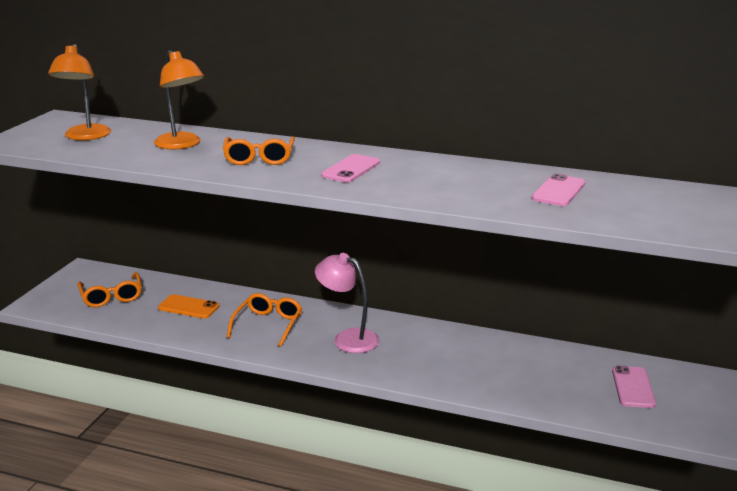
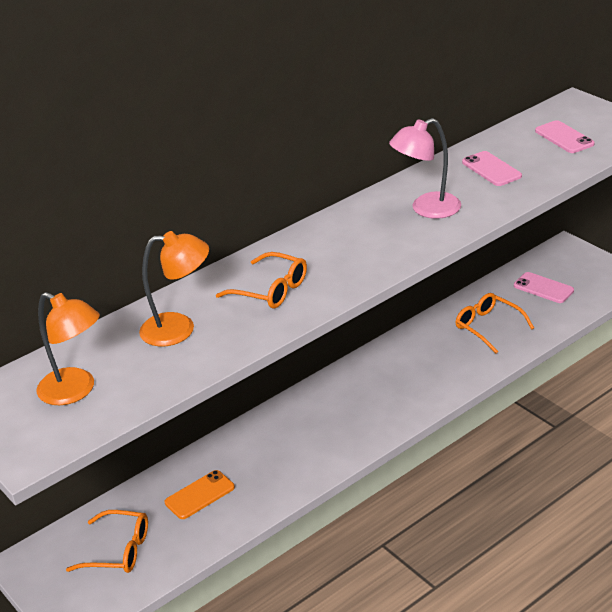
camera: 55 degrees left, 10 degrees up
orange glasses [227,293,302,347] -> orange glasses moved to [455,293,534,353]
pink lamp [315,253,380,353] -> pink lamp moved to [389,118,461,219]
pink phone [321,154,380,183] -> pink phone moved to [535,120,594,153]

